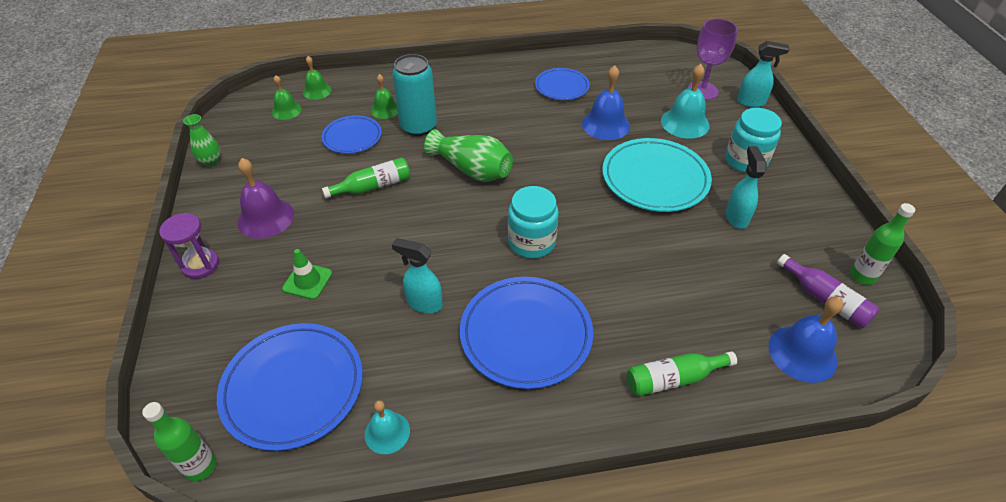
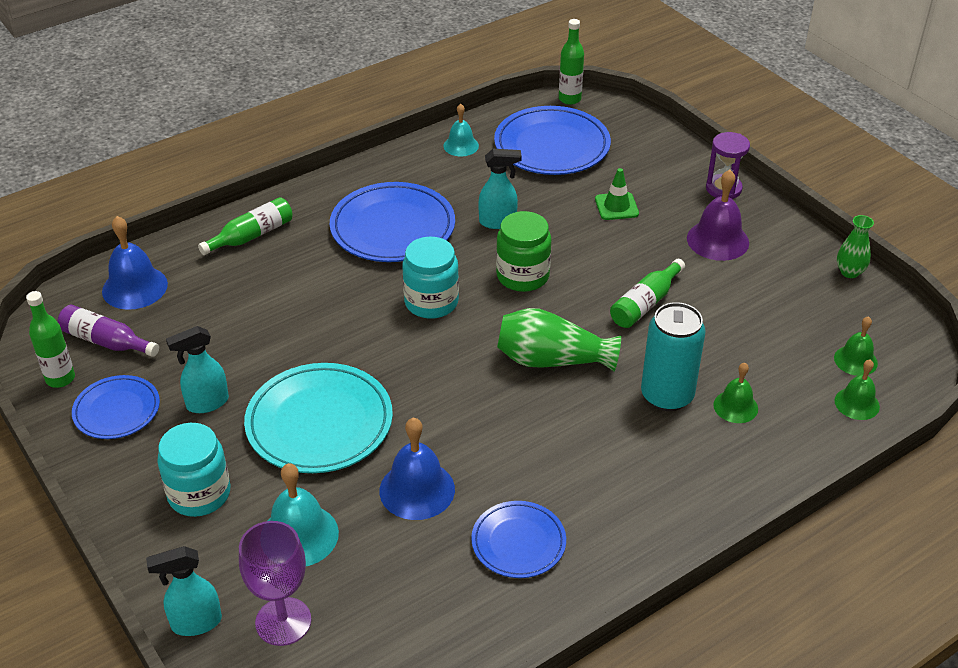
camera: 155 degrees right, 5 degrees down
blue plate [321,115,382,154] -> blue plate moved to [72,375,160,439]
turquoise spray bottle [726,146,766,229] -> turquoise spray bottle turned 90 degrees clockwise [166,326,229,413]
none -> green jar [496,211,551,292]

